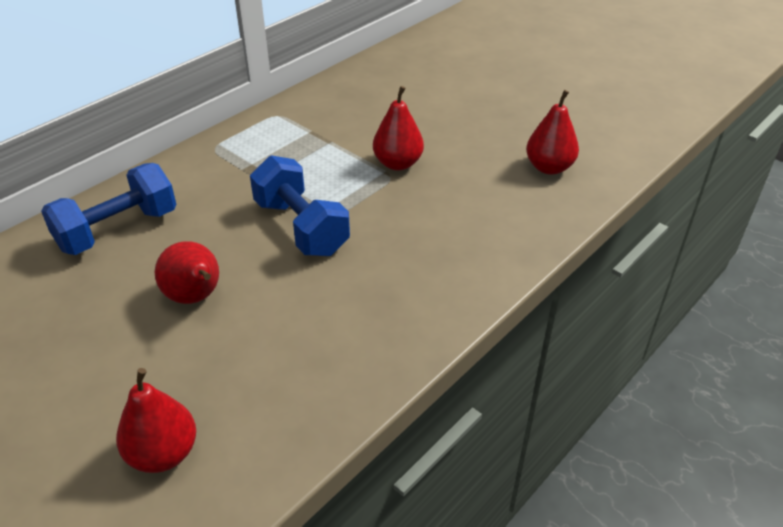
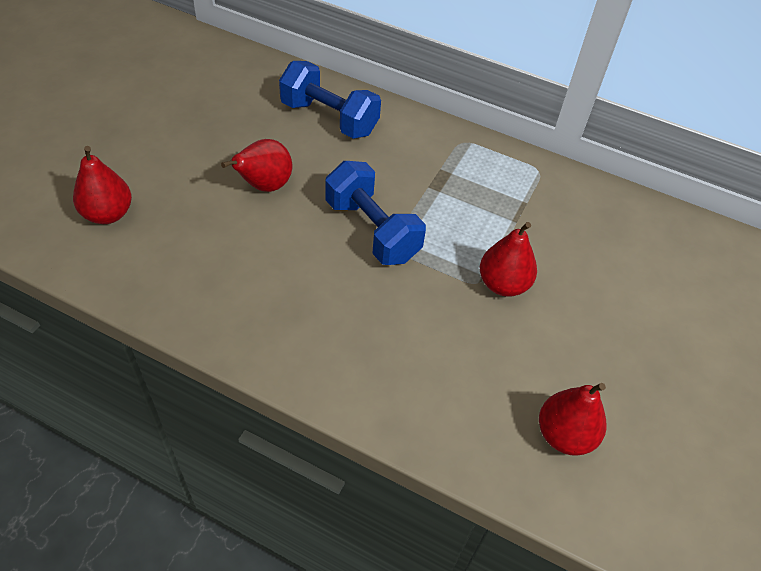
camera: 70 degrees right, 10 degrees up
blue dumbbell [250,155,350,256] -> blue dumbbell turned 75 degrees counterclockwise [325,161,426,265]

